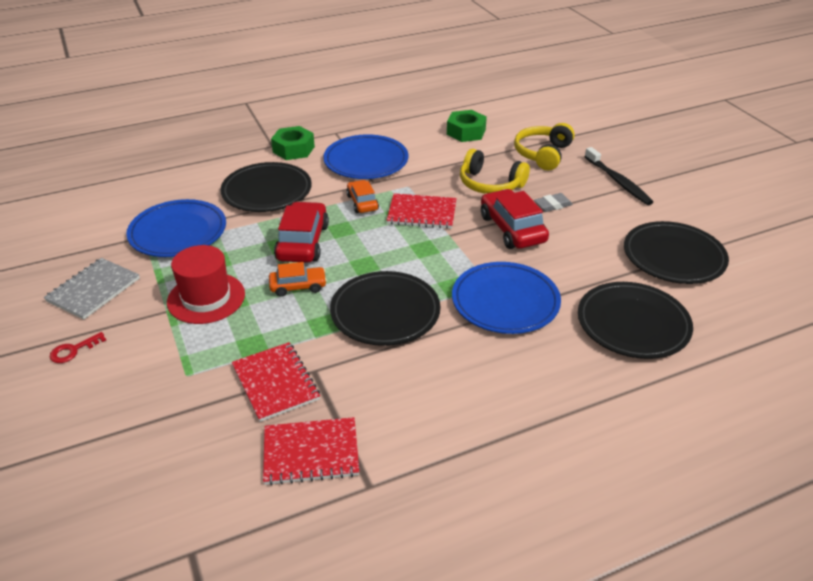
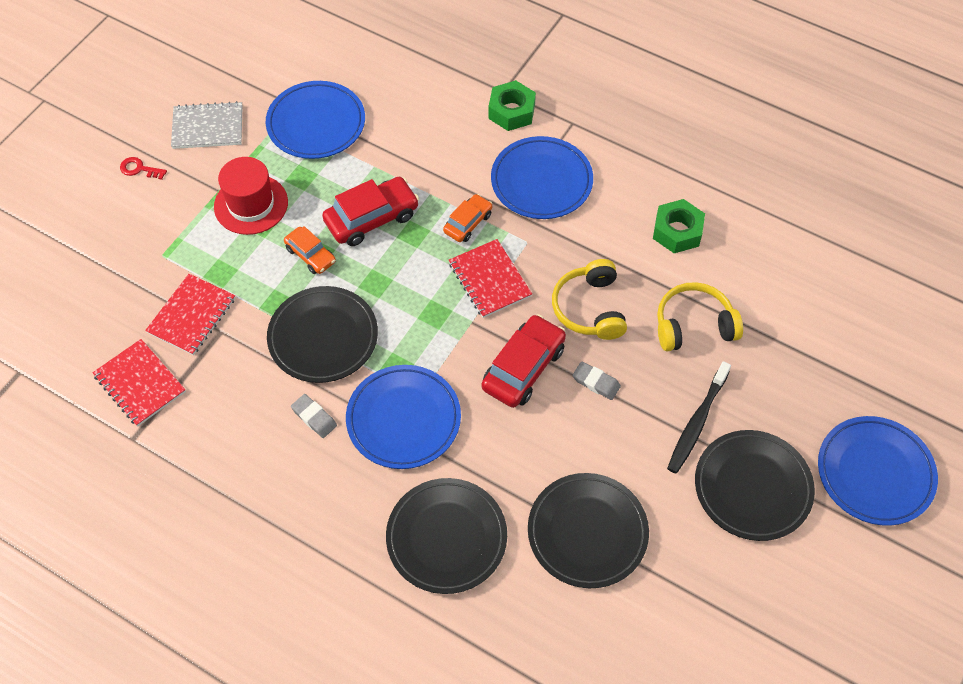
camera: 55 degrees right, 20 degrees up
black plate [221,162,312,212] -> black plate moved to [695,430,815,541]
none -> grey eraser [291,394,337,438]
none -> blue plate [818,416,938,526]

